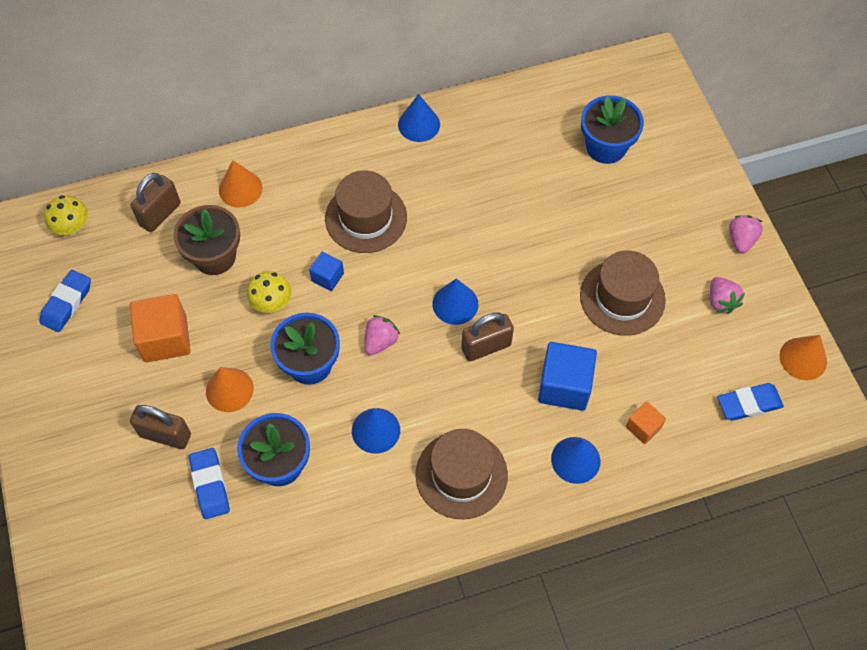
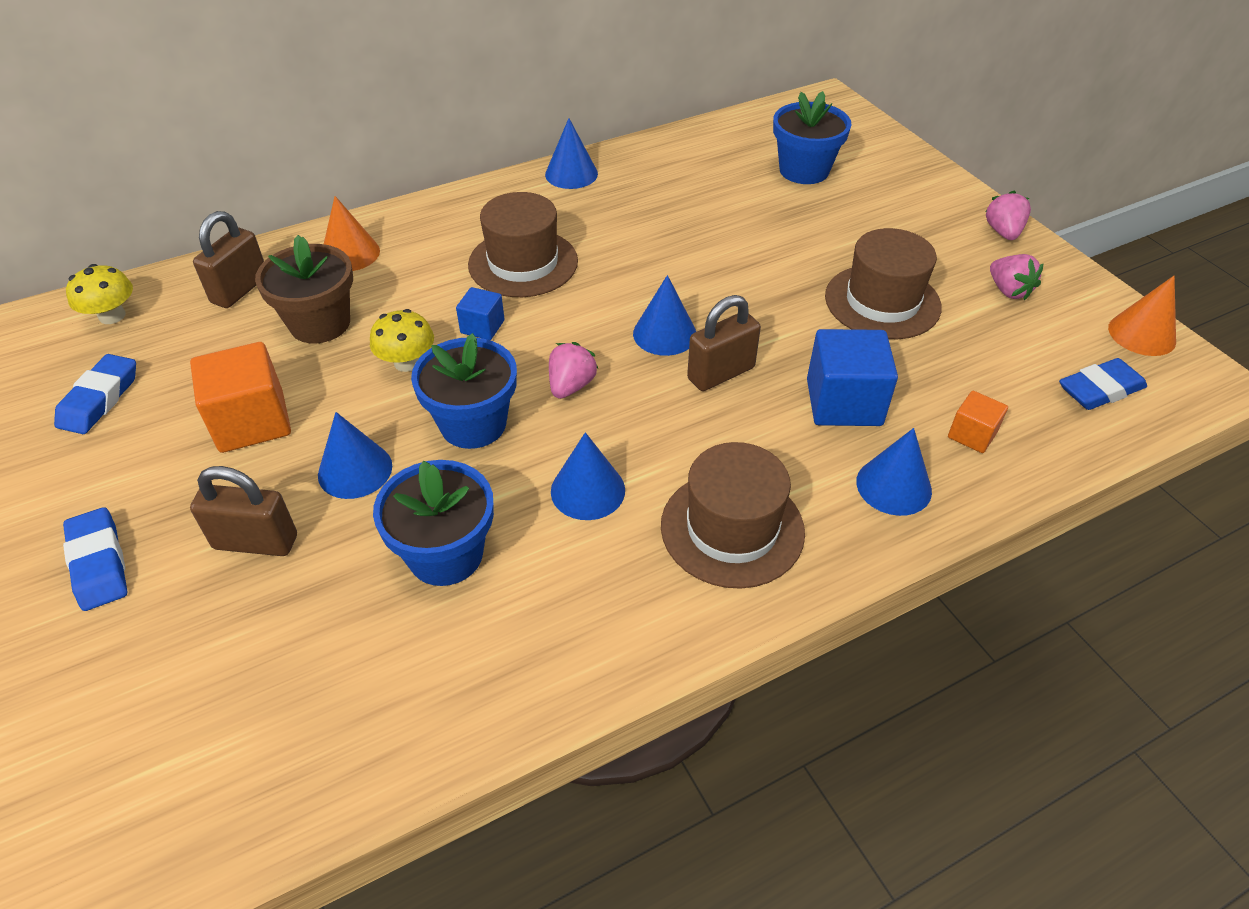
camera: 10 degrees left, 15 degrees down
blue eraser [189,448,230,519] -> blue eraser moved to [63,507,128,611]
orange cone [206,367,254,412] -> blue cone [318,412,392,499]

